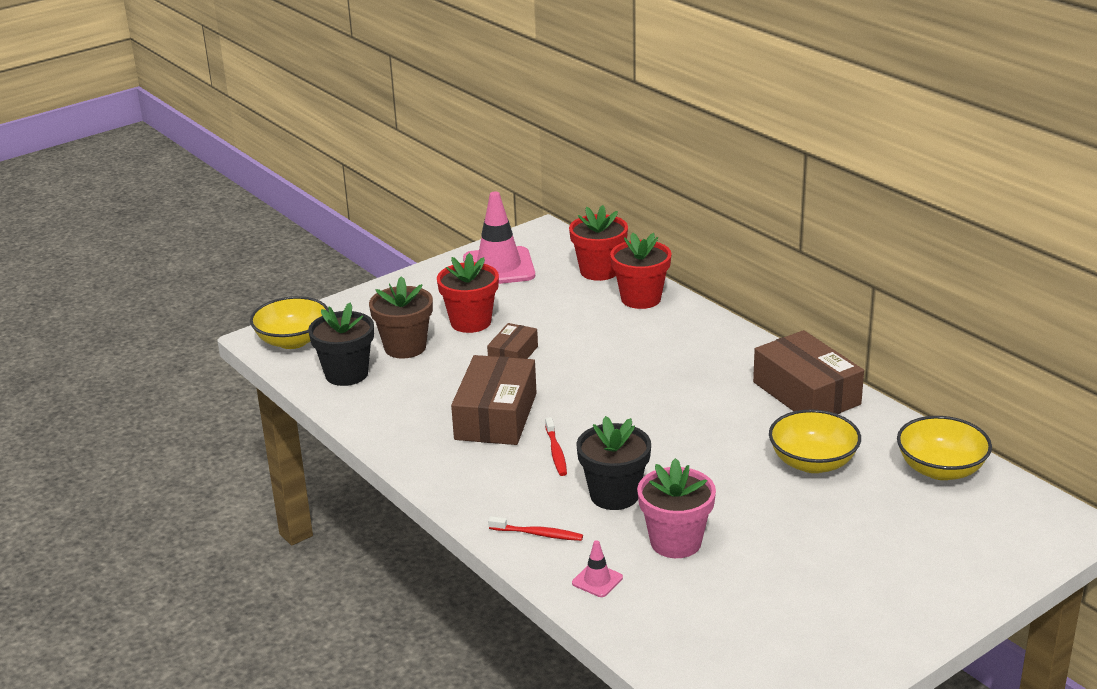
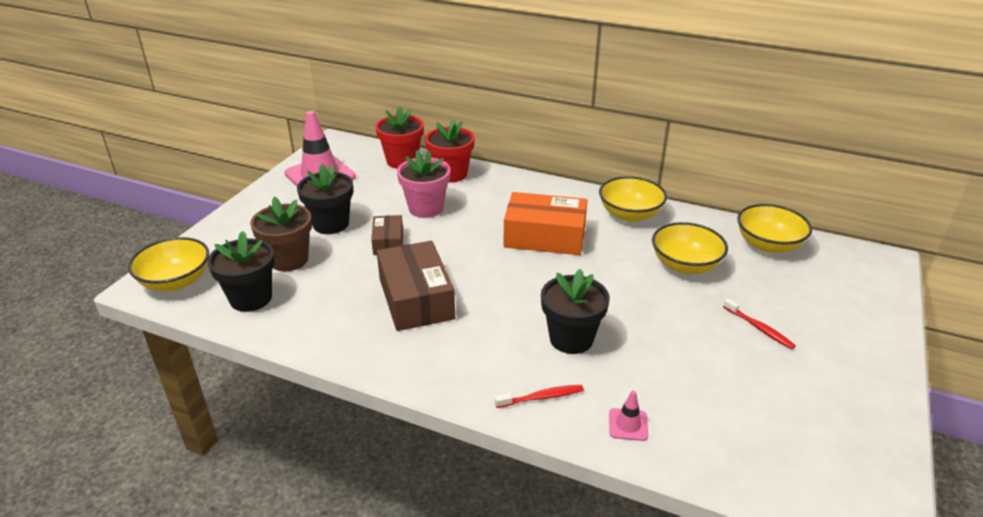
camera: 30 degrees left, 5 degrees up
red flower pot [437,253,499,333] -> black flower pot [297,164,353,234]
red toothbrush [545,417,567,476] -> red toothbrush moved to [723,298,796,349]
pink flower pot [637,458,716,558] -> pink flower pot moved to [397,150,450,218]
brown box [753,330,864,414] -> yellow bowl [599,176,667,222]
none -> orange box [503,192,587,255]

